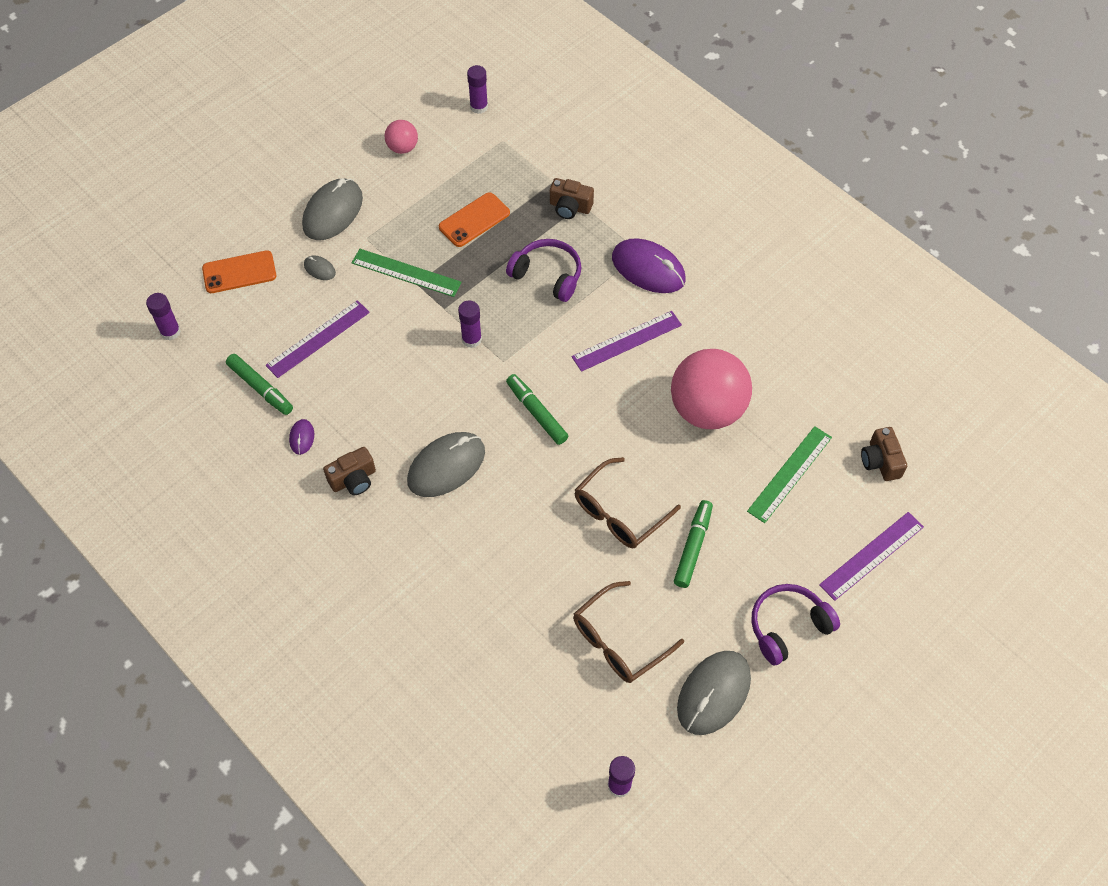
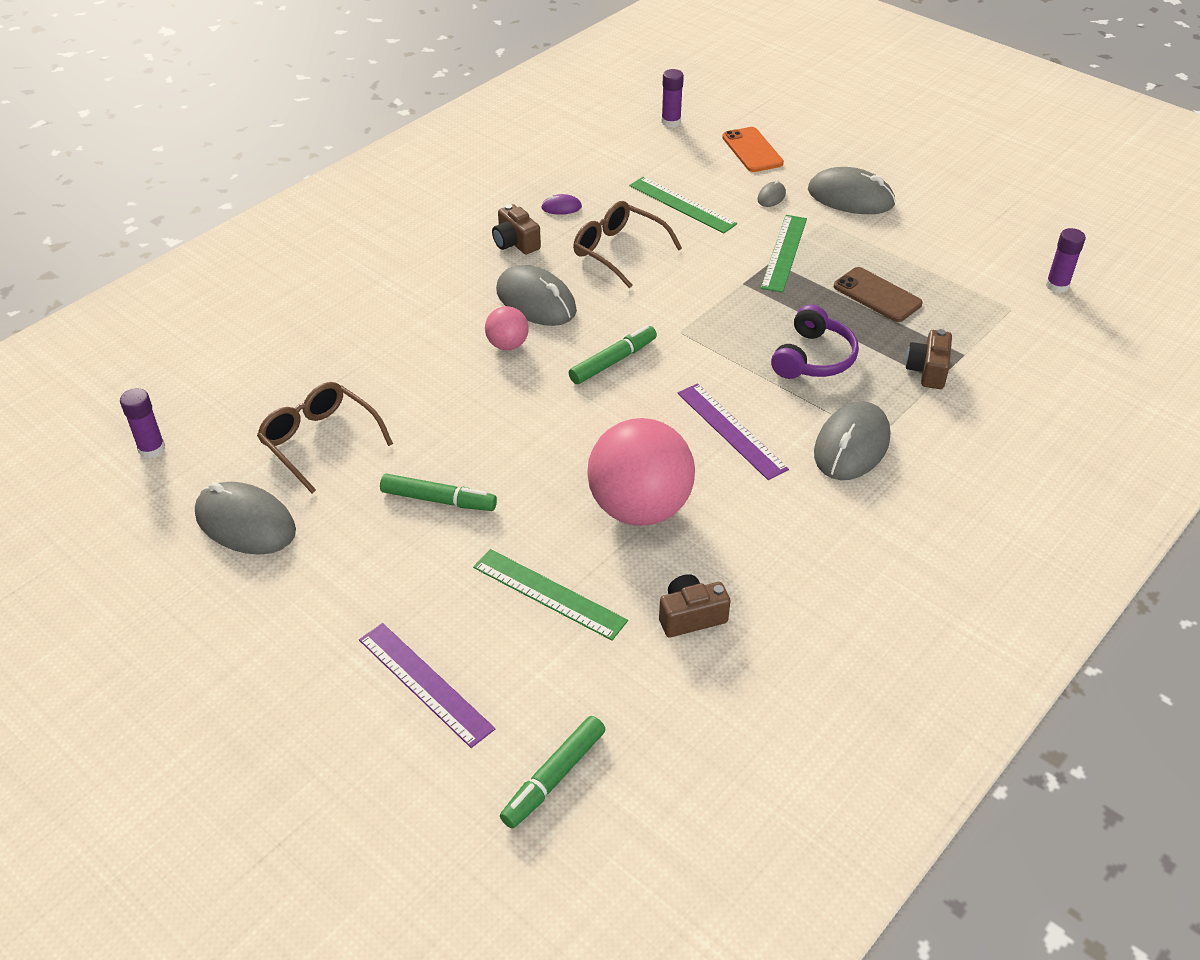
camera: 85 degrees right, 15 degrees down
green marker [226,354,293,415] -> green marker moved to [500,716,606,829]
purple ruler [266,300,370,378] -> green ruler [629,177,737,233]
pink ball [384,120,418,154] -> pink ball moved to [485,306,529,350]
orange phone [439,192,510,247] -> brown phone [834,267,923,322]
purple glue stick [458,300,482,348] -> none
brown glasses [575,457,681,548] -> brown glasses moved to [573,201,682,288]
purple mouse [612,238,686,293] -> grey mouse [814,402,890,480]
purple headphones [751,584,840,665] -> none
brown camera [861,427,907,481] -> brown camera moved to [659,574,730,637]

